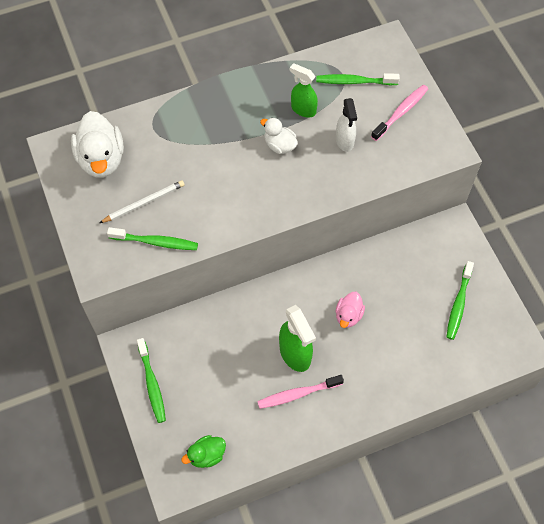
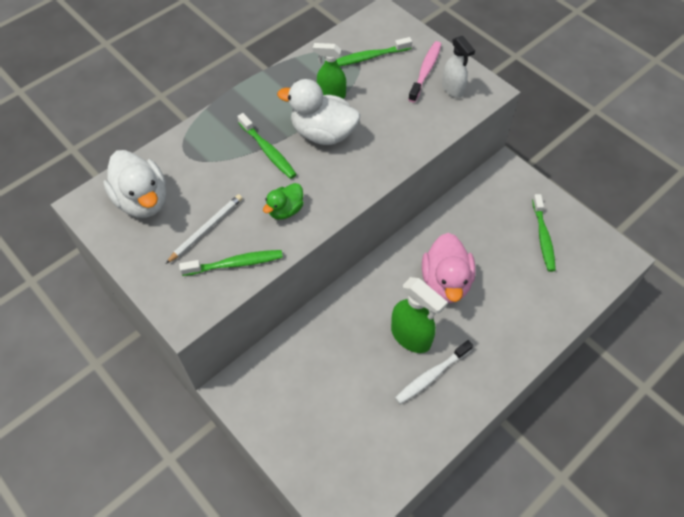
camera: 20 degrees left, 5 degrees down
green toothbrush [137,338,166,423] -> green toothbrush moved to [237,113,297,179]
green duck [181,435,226,468] -> green duck moved to [263,183,304,220]
pink toothbrush [257,375,344,409] -> white toothbrush [395,340,473,404]
white duck [260,117,298,154] -> white duck [277,79,360,145], size x1.79
white spray bottle [336,98,357,152] -> white spray bottle moved to [442,36,475,98]
pink duck [336,292,365,328] -> pink duck [422,233,475,303], size x1.79

